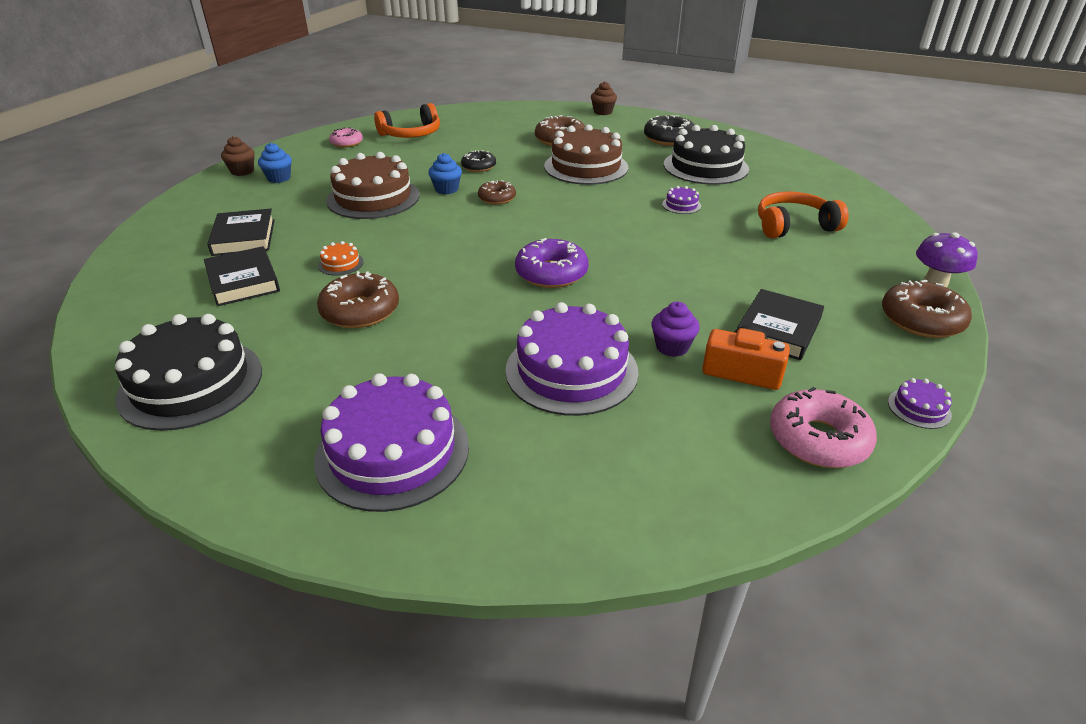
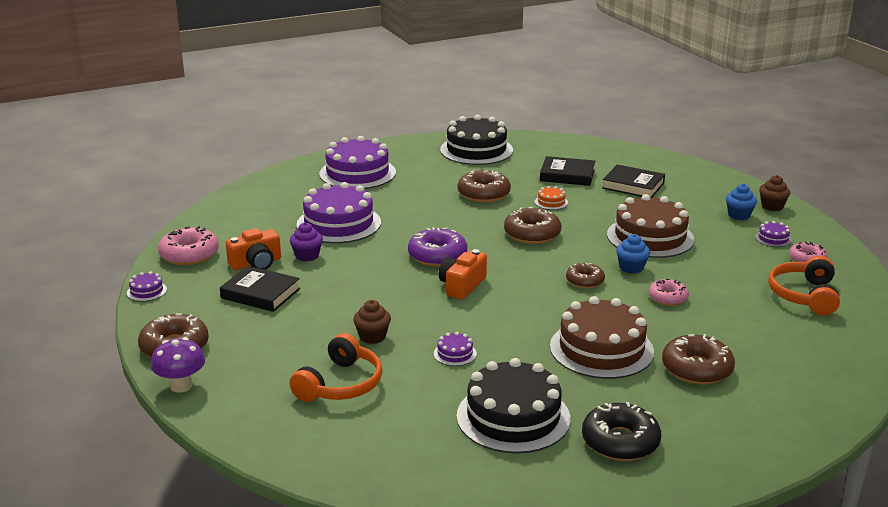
camera: 130 degrees right, 10 degrees down
black donut [461,150,496,172] -> pink donut [649,279,689,306]
brown cupcake [591,81,617,115] -> brown cupcake moved to [353,300,391,344]
black book [737,289,824,360] -> black book turned 45 degrees counterclockwise [220,266,300,312]
none -> orange camera [439,249,487,299]
none -> brown donut [504,207,561,244]
none -> purple cake [755,221,792,247]

